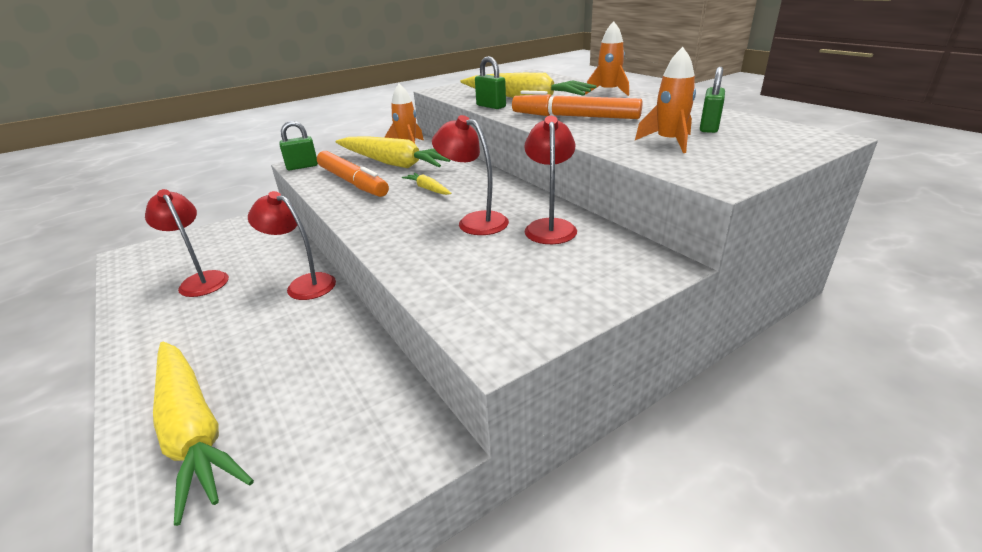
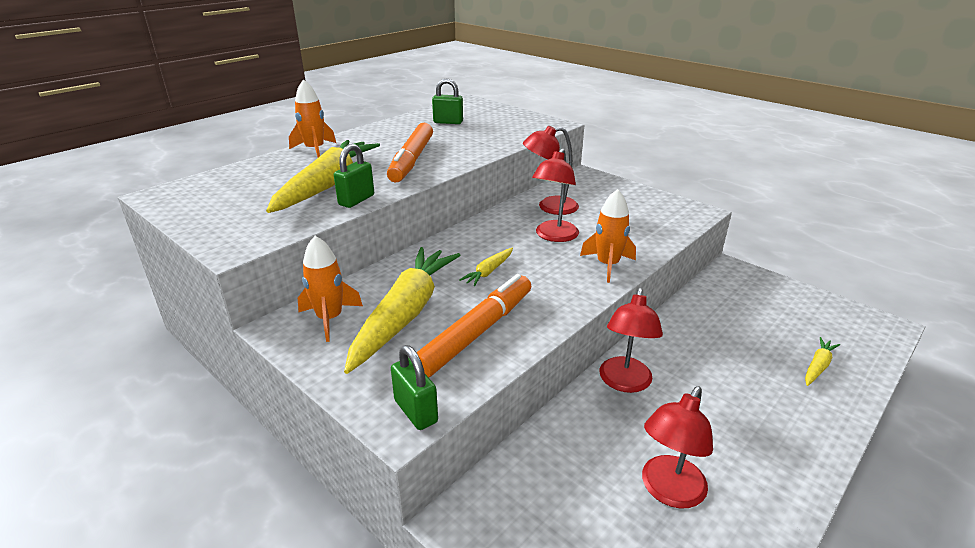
camera: 105 degrees left, 0 degrees up
yellow carrot [153,342,254,526] -> yellow carrot [805,337,840,386], size x0.43
orange rocket [635,47,696,153] -> orange rocket moved to [580,189,636,283]

